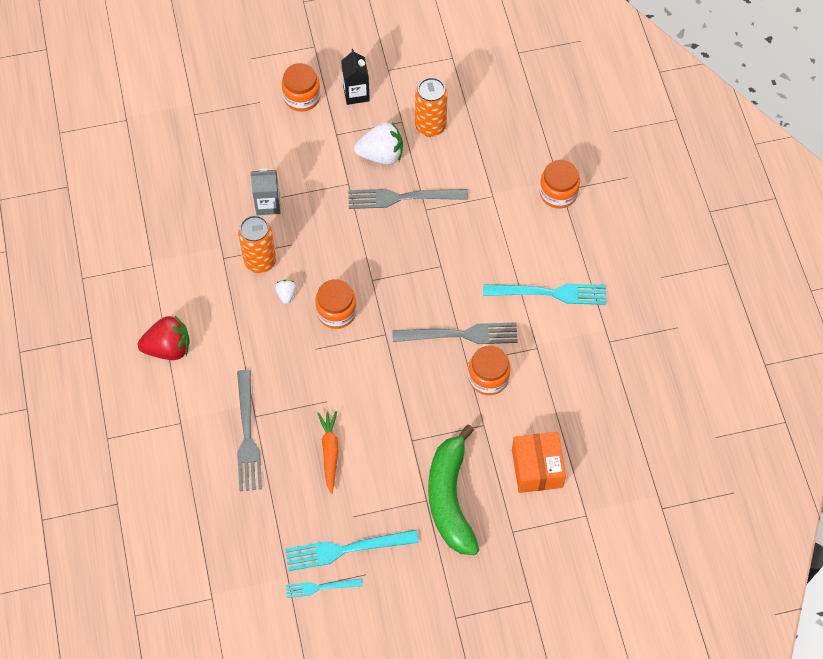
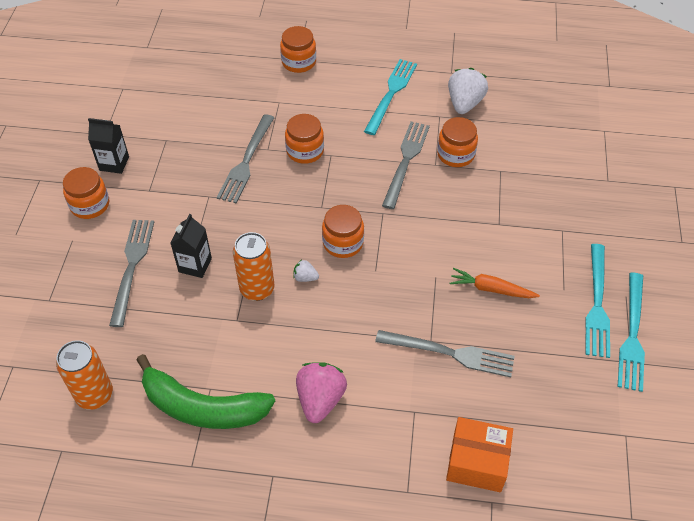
camera: 70 degrees left, 10 degrees down
red strawberry [138,316,190,360] -> pink strawberry [296,362,347,423]
grey carton [250,168,280,215] -> black carton [171,214,212,278]
turquoise fork [286,579,363,598] -> turquoise fork [617,273,645,392], size x1.75
white strawberry [354,123,403,165] -> white strawberry moved to [448,68,488,114]
orange can [415,77,448,137] -> orange can moved to [56,340,113,410]
green banana [428,425,479,555] -> green banana moved to [136,354,275,429]
orange box [512,432,566,493] -> orange box moved to [446,417,513,492]
none -> grey fork [109,220,154,327]
none -> orange jar [285,114,324,164]

